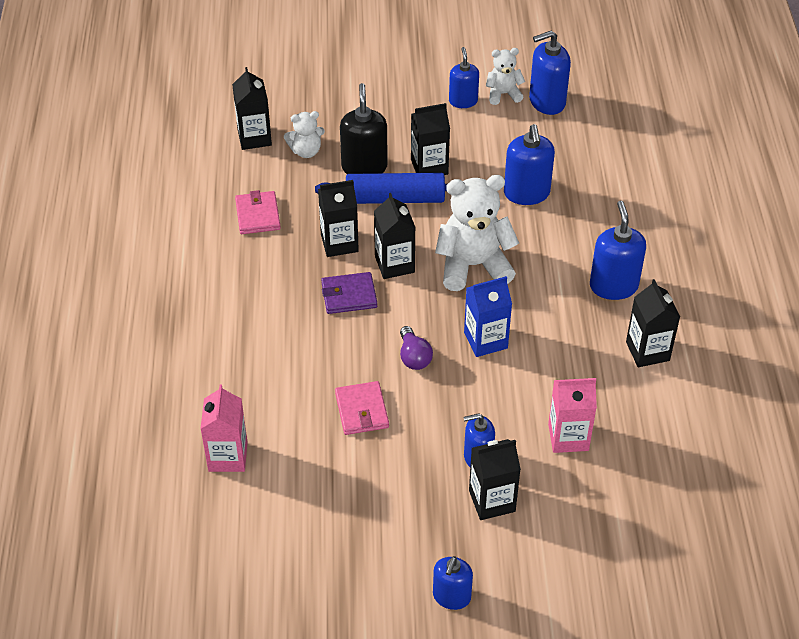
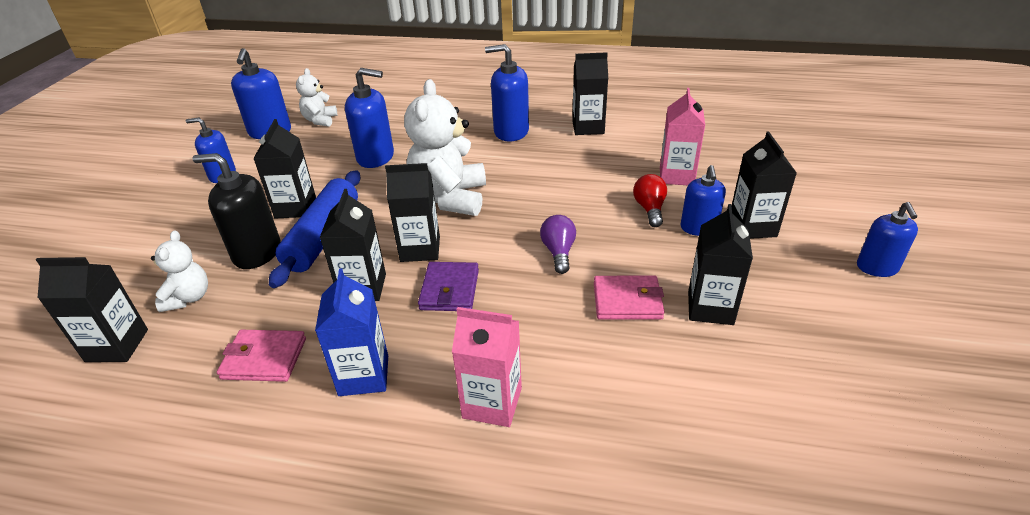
camera: 75 degrees left, 10 degrees down
pink carton [200,384,248,472] -> pink carton moved to [452,307,522,427]
purple light bulb [400,326,433,370] -> purple light bulb turned 90 degrees counterclockwise [540,215,576,274]
blue soap dispenser [433,556,473,610] -> blue soap dispenser turned 60 degrees clockwise [857,202,918,277]
blue carton [464,276,512,357] -> blue carton moved to [315,269,388,396]
white teddy bear [486,48,525,105] -> white teddy bear moved to [296,68,337,127]
none -> red light bulb [633,174,667,227]
none -> black carton [688,204,753,325]

